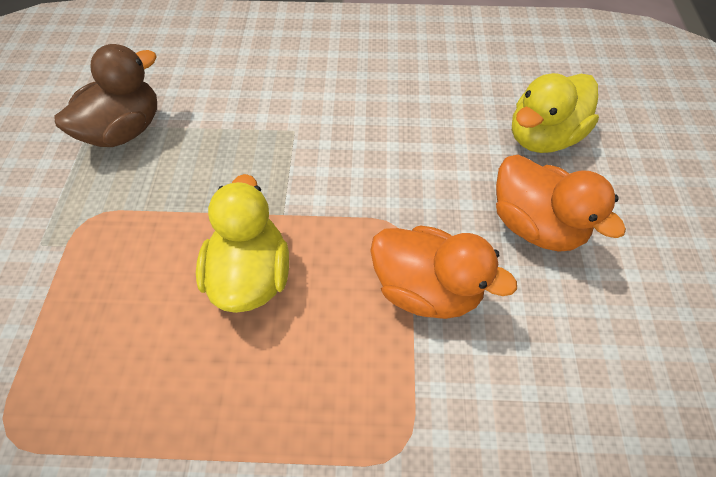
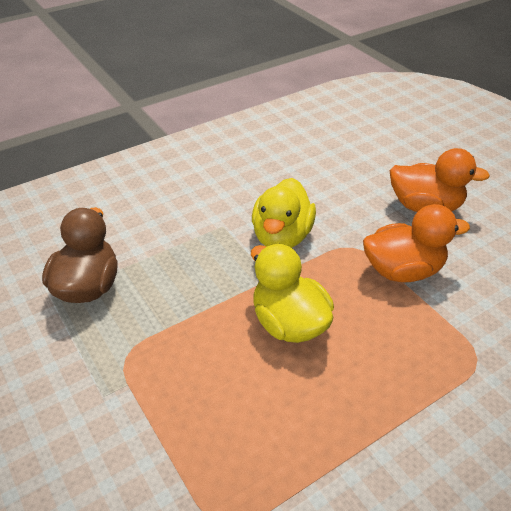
camera: 35 degrees left, 15 degrees down
yellow duck [512,73,599,153] -> yellow duck moved to [252,178,316,248]

